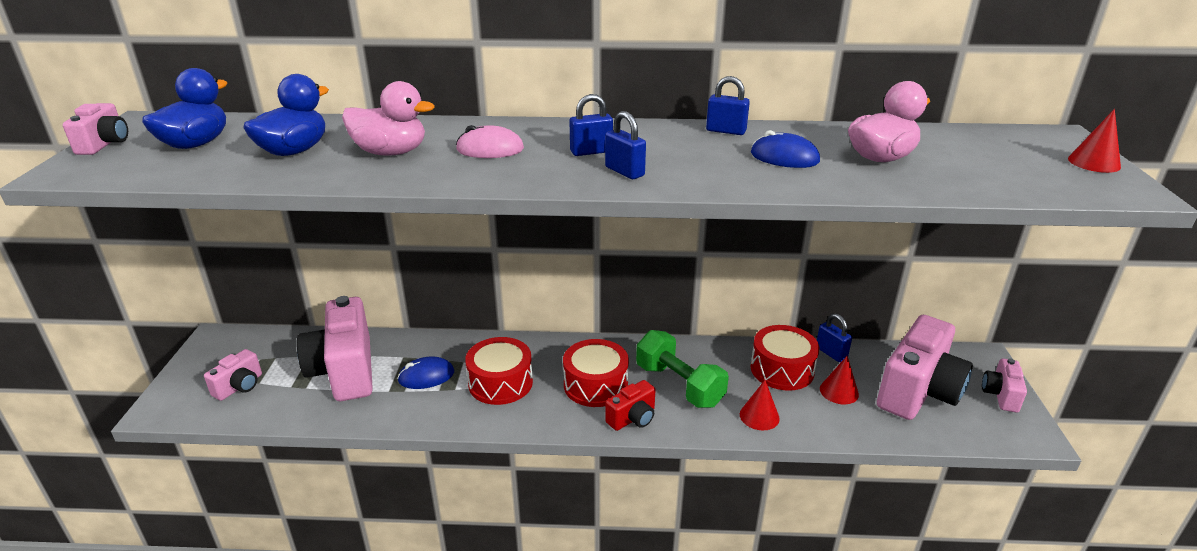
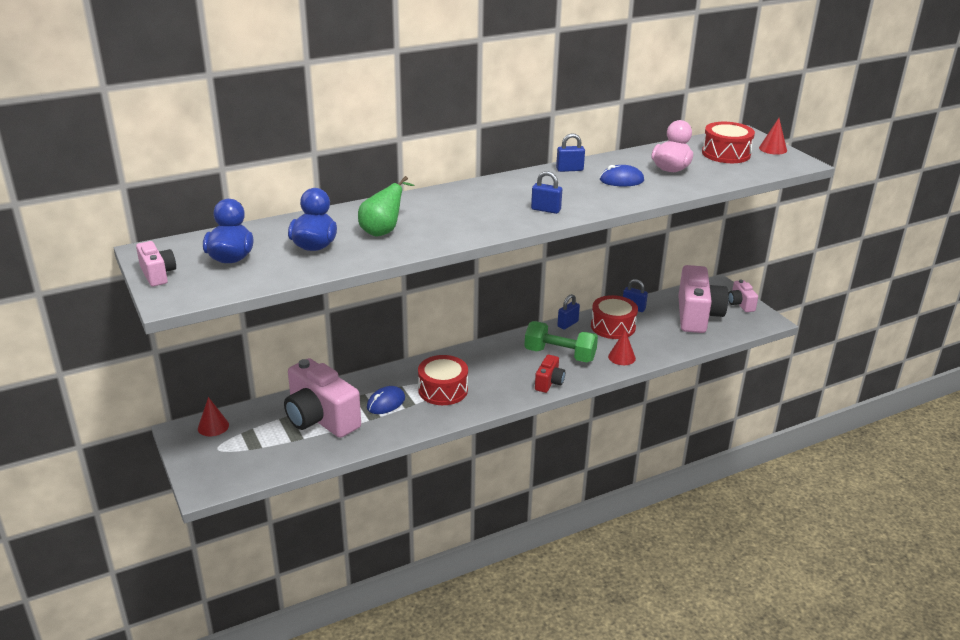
camera: 30 degrees left, 0 degrees up
pink camera [204,349,262,401] -> none
pink duck [342,81,435,156] -> green pear [358,176,415,237]
pink mouse [456,125,524,158] -> none
red drum [563,339,629,407] -> red drum moved to [702,122,755,163]
blue padlock [569,94,613,156] -> blue padlock moved to [557,294,580,330]
red cone [820,356,859,404] -> red cone moved to [198,397,229,436]

